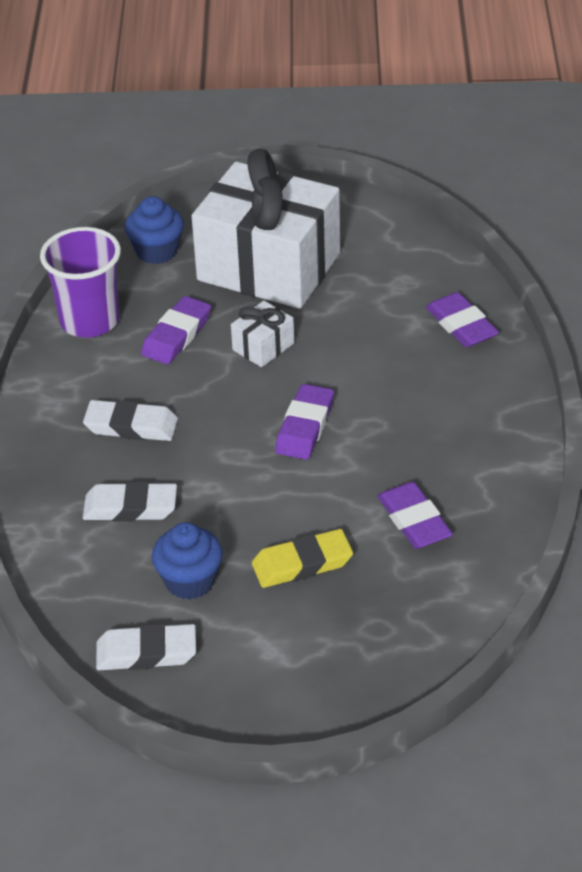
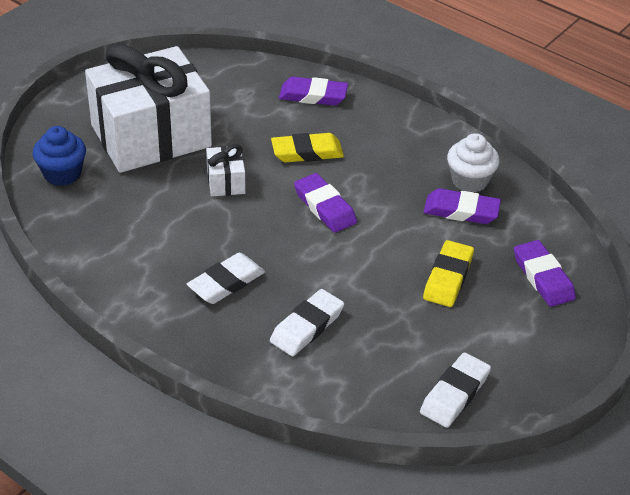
camera: 55 degrees left, 0 degrees up
purple cup [40,227,121,338] -> none
purple eraser [141,296,211,364] -> purple eraser moved to [514,240,576,307]
blue cupcake [152,522,223,599] -> none
none -> yellow eraser [271,133,344,163]
none -> white cupcake [447,133,499,192]

